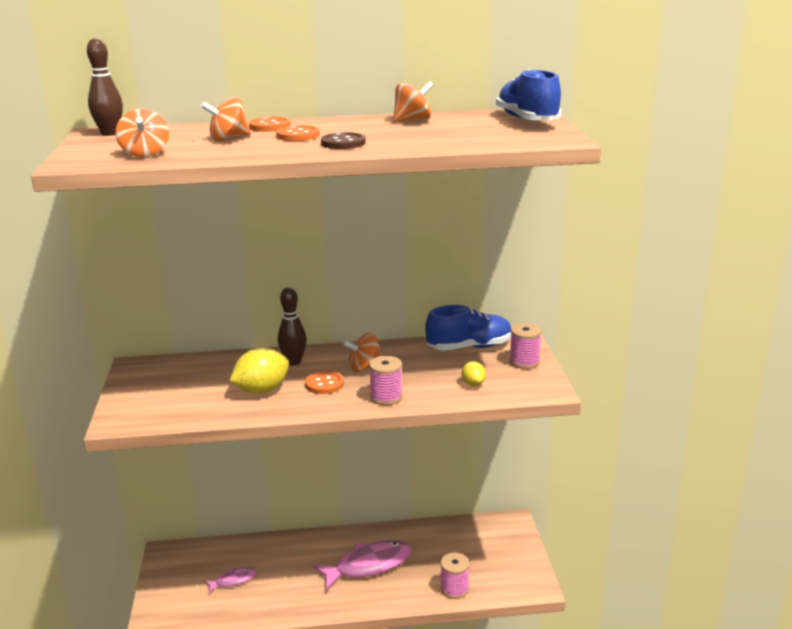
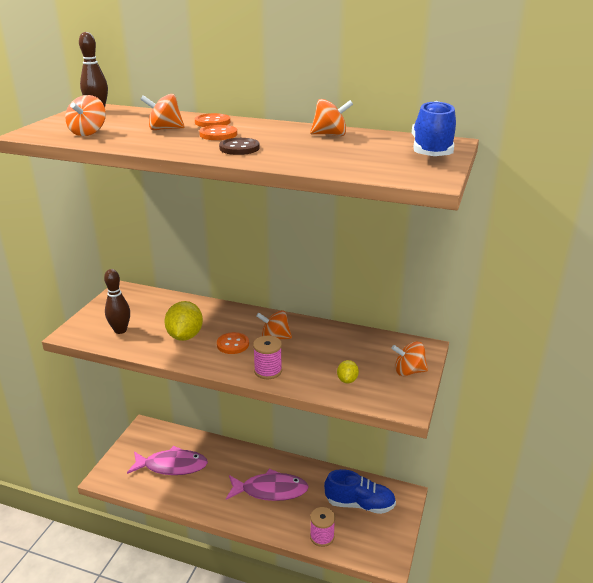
camera: 25 degrees right, 5 degrees up
pink fish [204,567,256,593] -> pink fish [127,446,208,475], size x1.97
yellow lemon [230,347,289,394] -> yellow lemon turned 75 degrees counterclockwise [164,301,203,341]
brown bowling pin [278,287,307,366] -> brown bowling pin moved to [104,269,130,334]
blue shoe [425,305,511,351] -> blue shoe moved to [324,469,396,514]
pink spool [509,323,542,369] -> orange spinning top [391,341,428,376]

